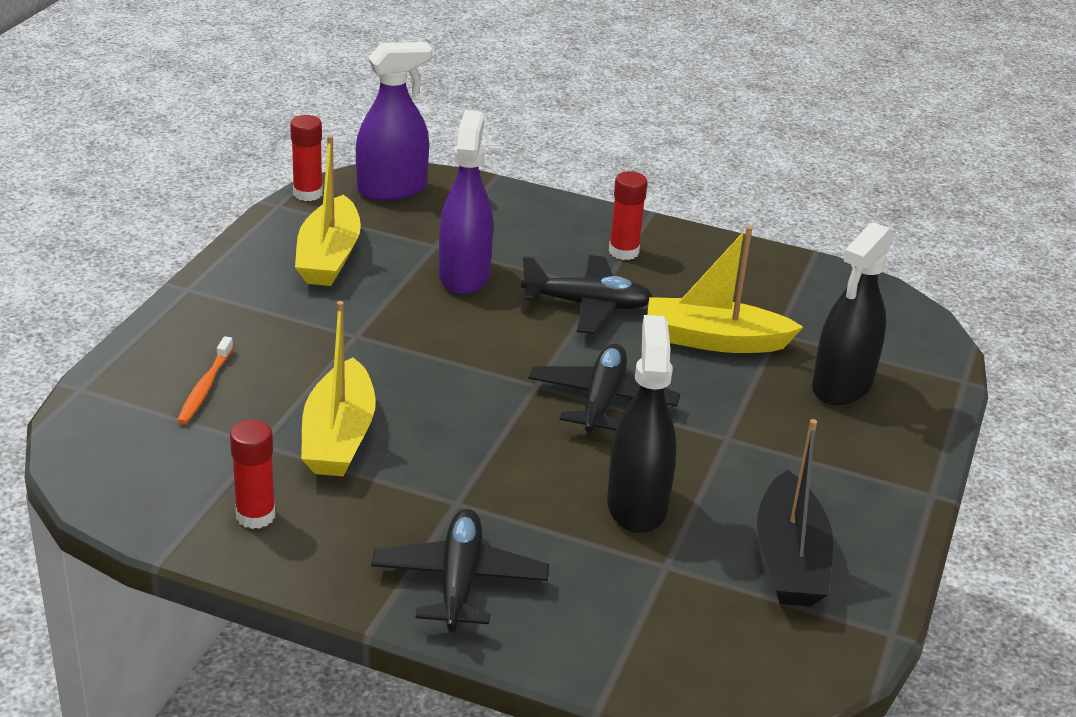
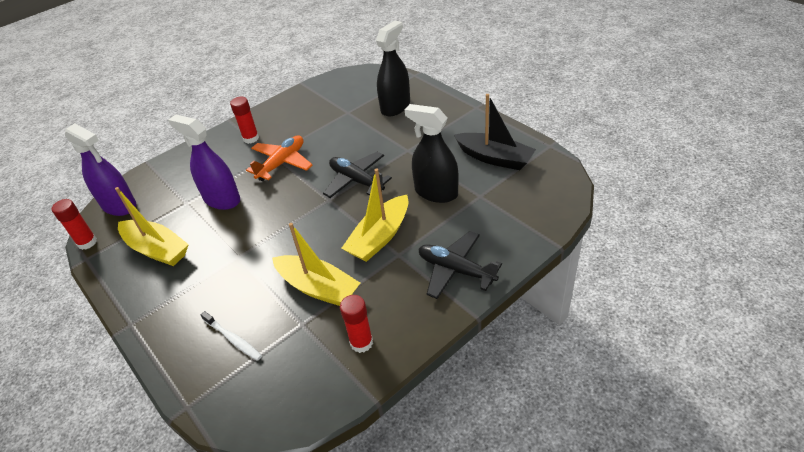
camera: 55 degrees left, 10 degrees up
orange toothbrush [177,336,233,425] -> white toothbrush [201,311,262,361]
purple spray bottle [356,42,432,201] -> purple spray bottle turned 120 degrees clockwise [65,123,136,216]
black plane [521,255,653,334] -> orange plane [246,136,313,181]
yellow boat [647,226,803,353] -> yellow boat moved to [342,168,409,262]
black spray bottle [812,222,894,405] -> black spray bottle turned 120 degrees counterclockwise [376,21,410,116]

